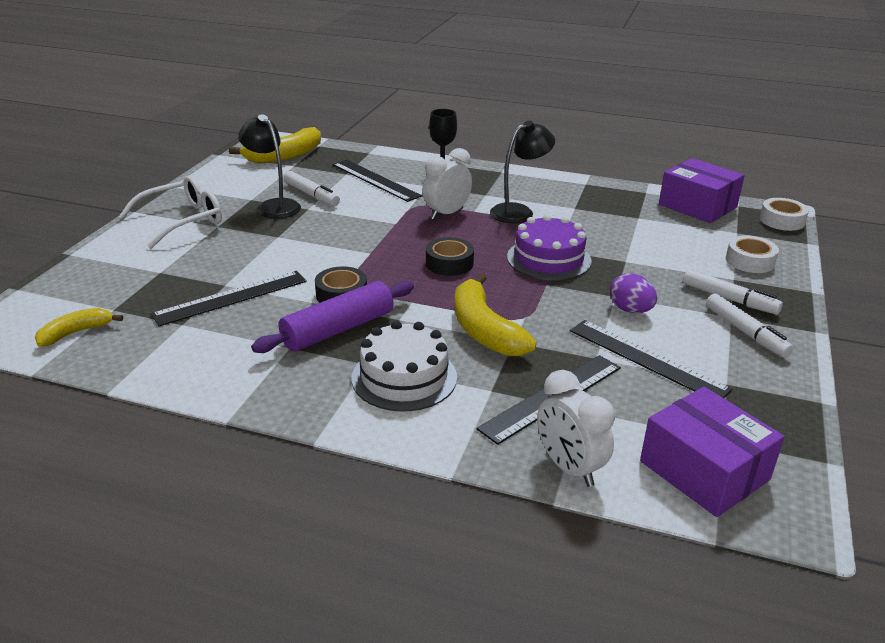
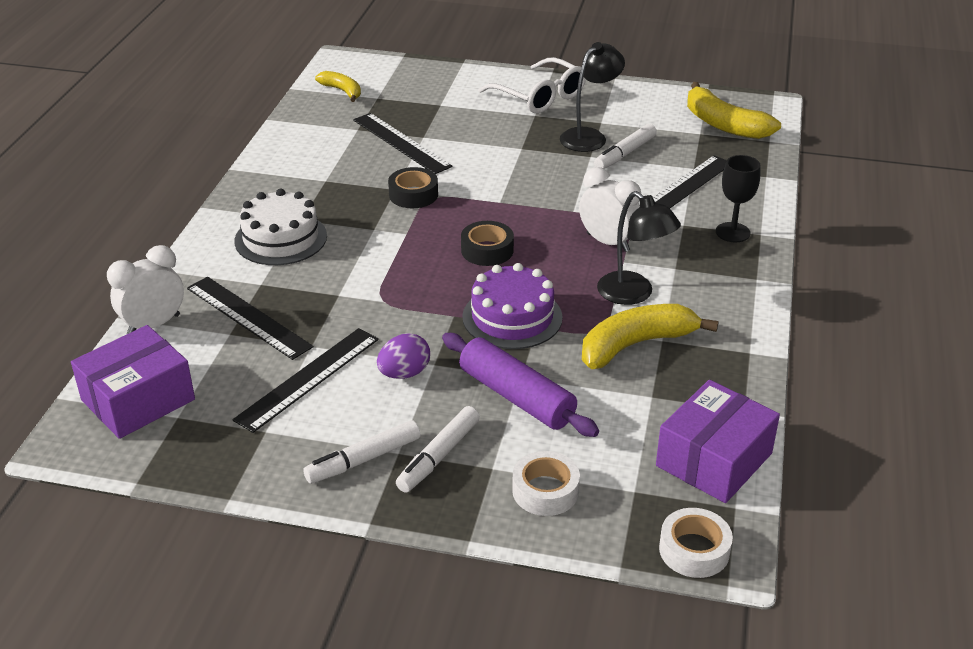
camera: 85 degrees right, 5 degrees up
purple rolling pin [251,281,414,353] -> purple rolling pin moved to [442,333,599,437]
yellow banana [455,273,537,356] -> yellow banana moved to [582,304,719,369]

